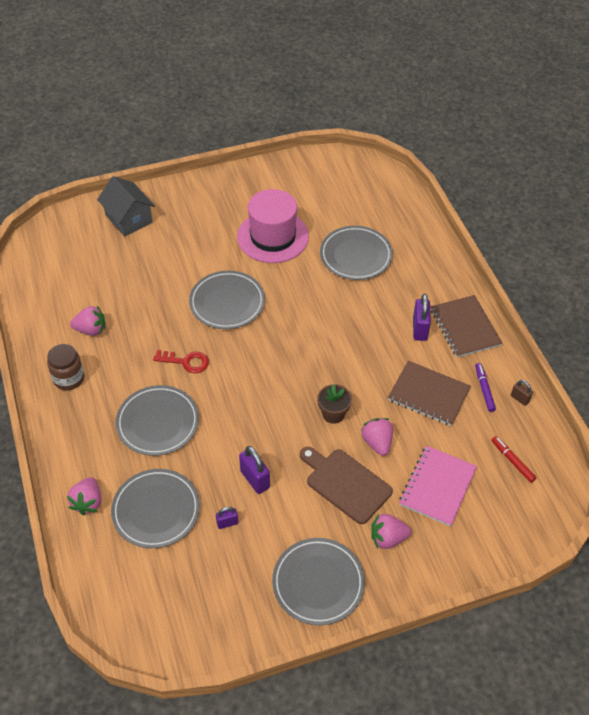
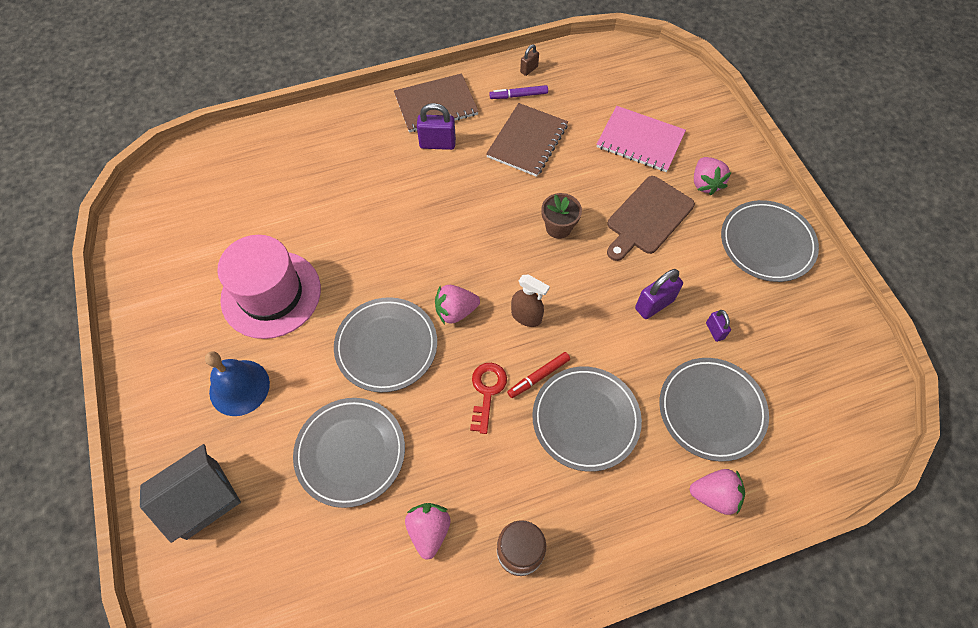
camera: 90 degrees left, 10 degrees up
grey plate [320,226,393,280] -> grey plate moved to [293,398,405,508]
pink strawberry [361,418,393,456] -> pink strawberry moved to [435,285,480,324]
red marker [491,436,537,483] -> red marker moved to [507,352,570,398]
none -> blue bell [205,351,270,416]
none -> brown spray bottle [511,274,550,327]

